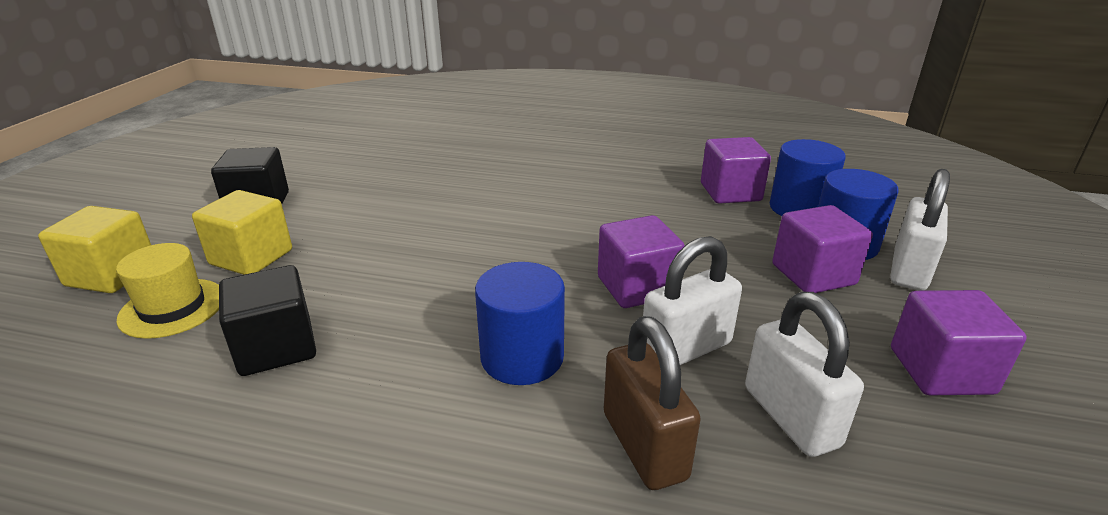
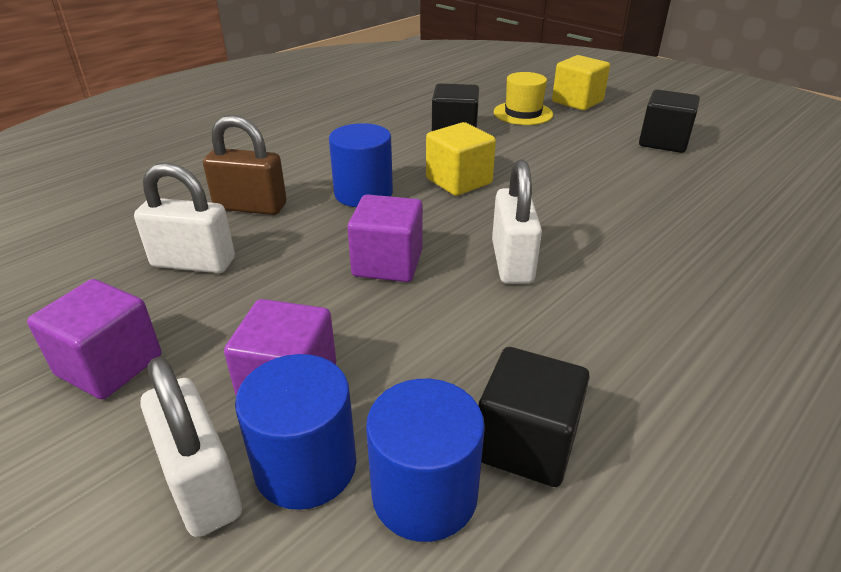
camera: 120 degrees right, 5 degrees up
yellow cube [192,190,292,275] -> yellow cube moved to [426,122,496,196]
white padlock [643,236,742,365] -> white padlock moved to [492,160,542,284]
purple cube [701,137,771,204] -> black cube [479,347,590,487]

